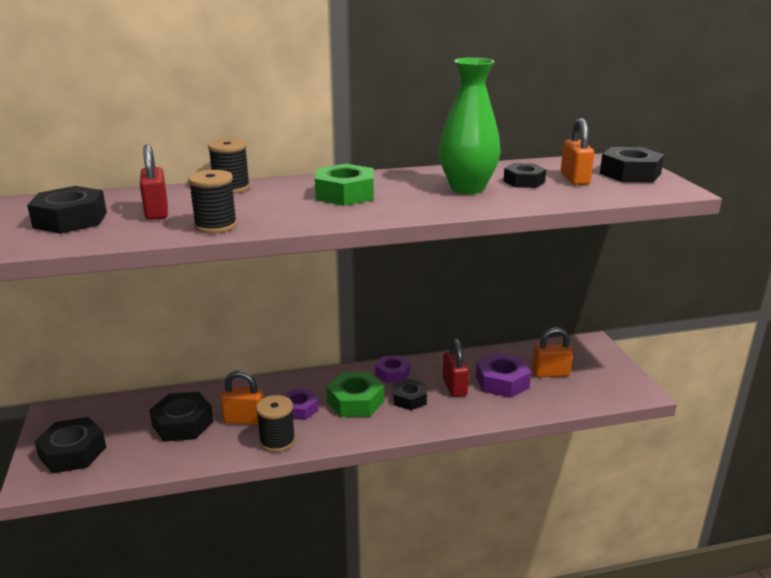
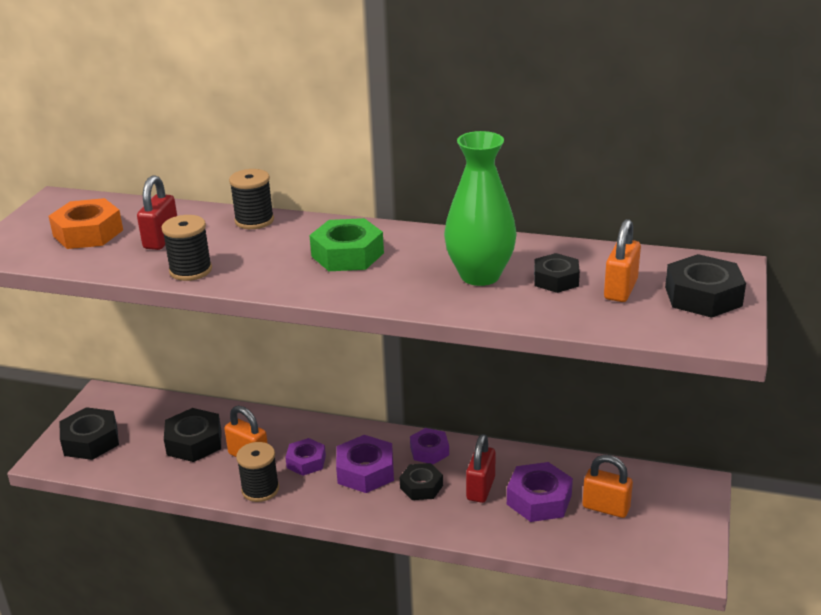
camera: 30 degrees right, 5 degrees up
black nut [27,186,107,234] -> orange nut [48,198,123,249]
green nut [326,372,384,417] -> purple nut [336,435,394,493]

